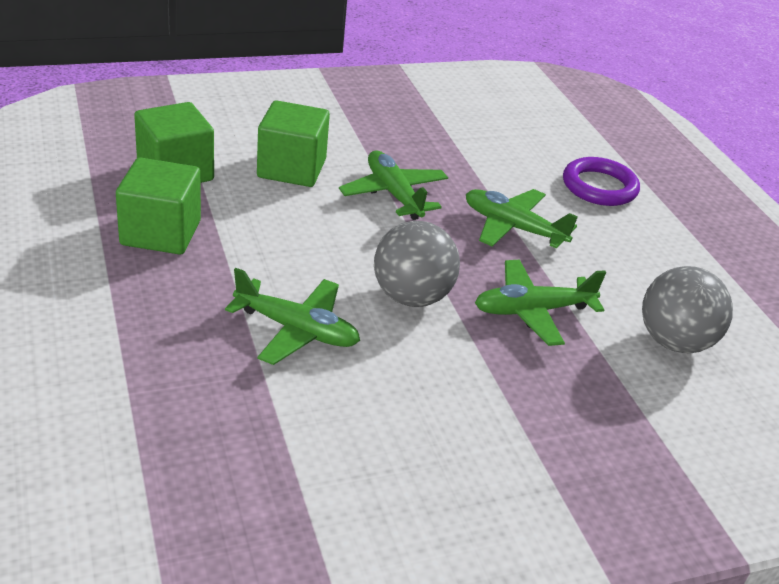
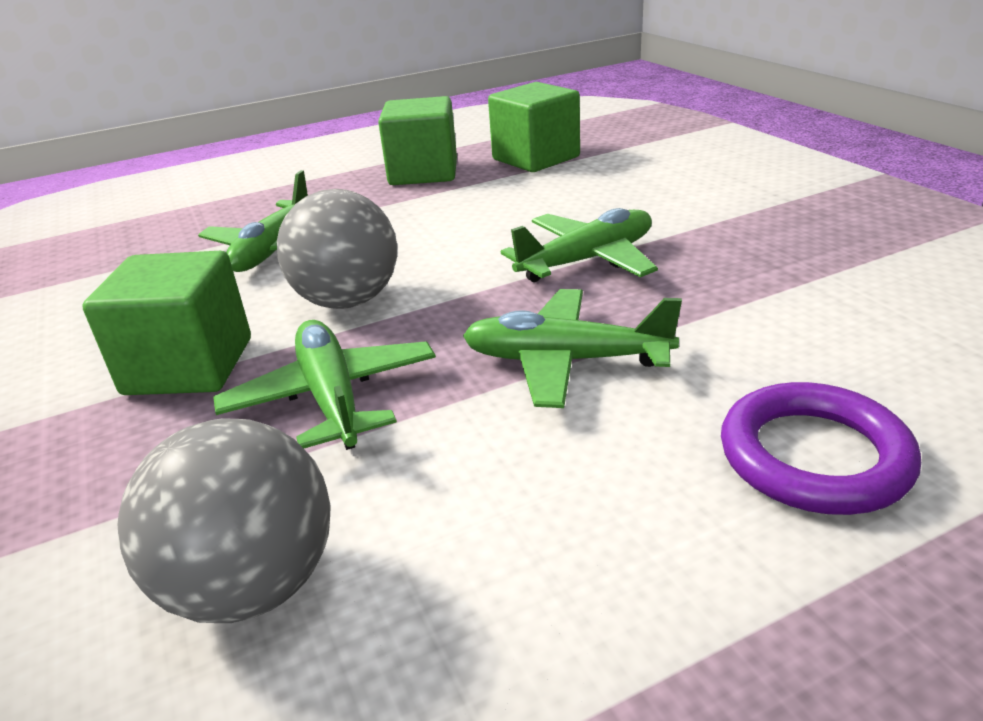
camera: 90 degrees right, 5 degrees down
green cube [257,100,330,187] -> green cube moved to [82,251,251,395]
green plane [466,189,578,249] -> green plane turned 105 degrees counterclockwise [463,289,682,408]

